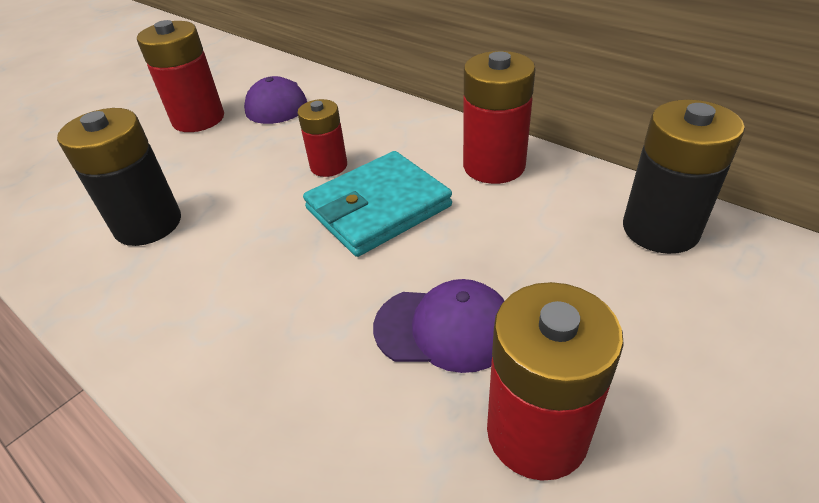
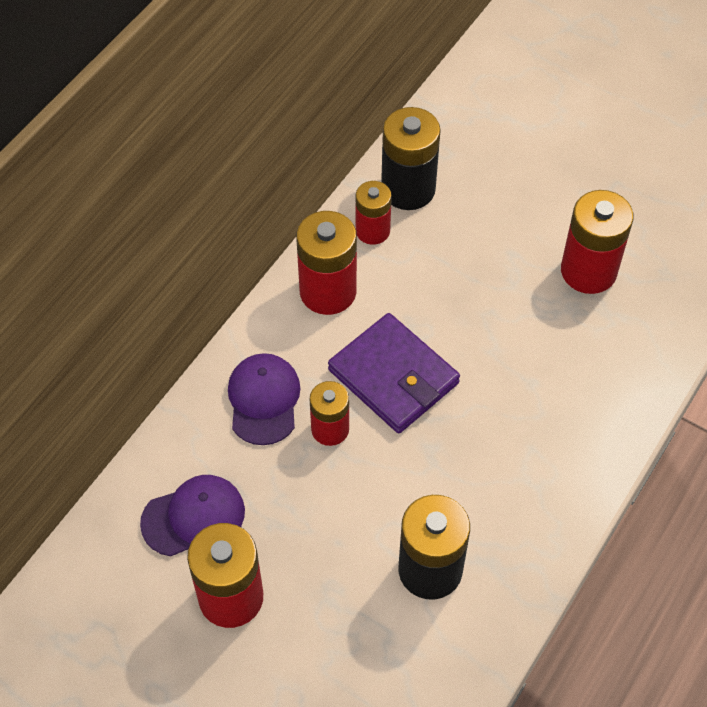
camera: 100 degrees left, 15 degrees up
turquoise wallet [303,151,452,257] -> purple wallet [328,313,460,433]
purple cap [373,279,504,373] -> purple cap moved to [228,353,301,445]
none -> red battery [356,181,392,245]

